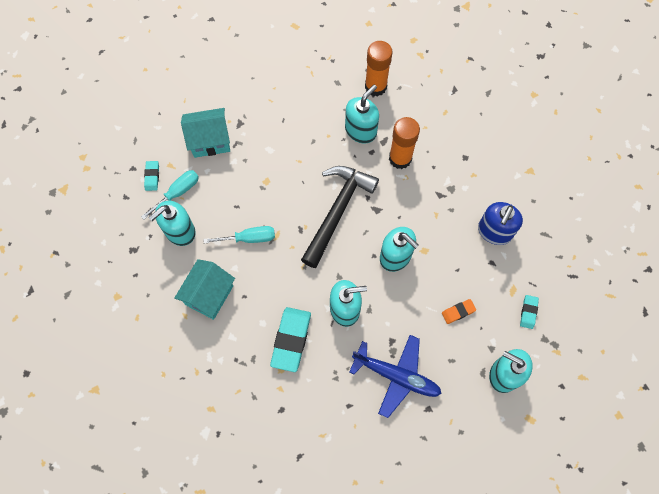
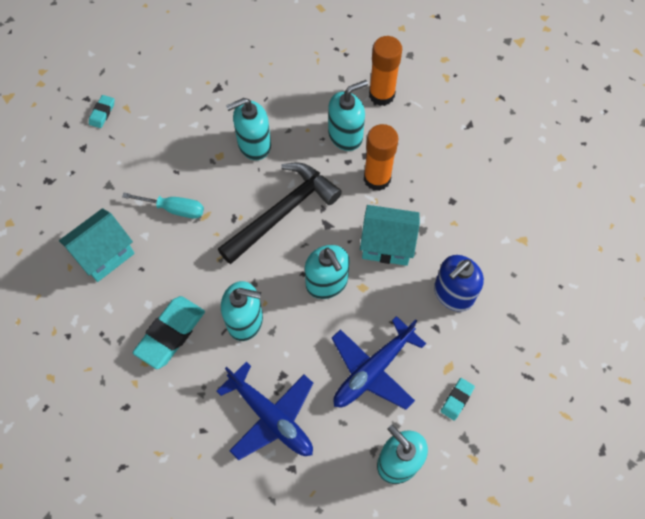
camera: 20 degrees right, 5 degrees down
turquoise screwdriver [141,170,199,220] -> none
turquoise soap dispenser [149,201,195,246] -> turquoise soap dispenser moved to [226,98,271,160]
turquoise house [181,108,230,158] -> turquoise house moved to [360,205,420,266]
orange eraser [442,299,476,324] -> blue plane [332,316,426,410]

